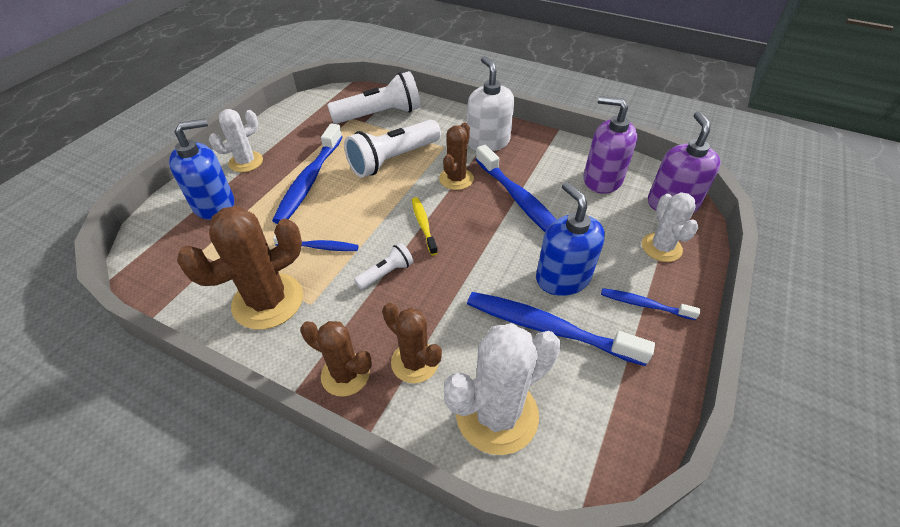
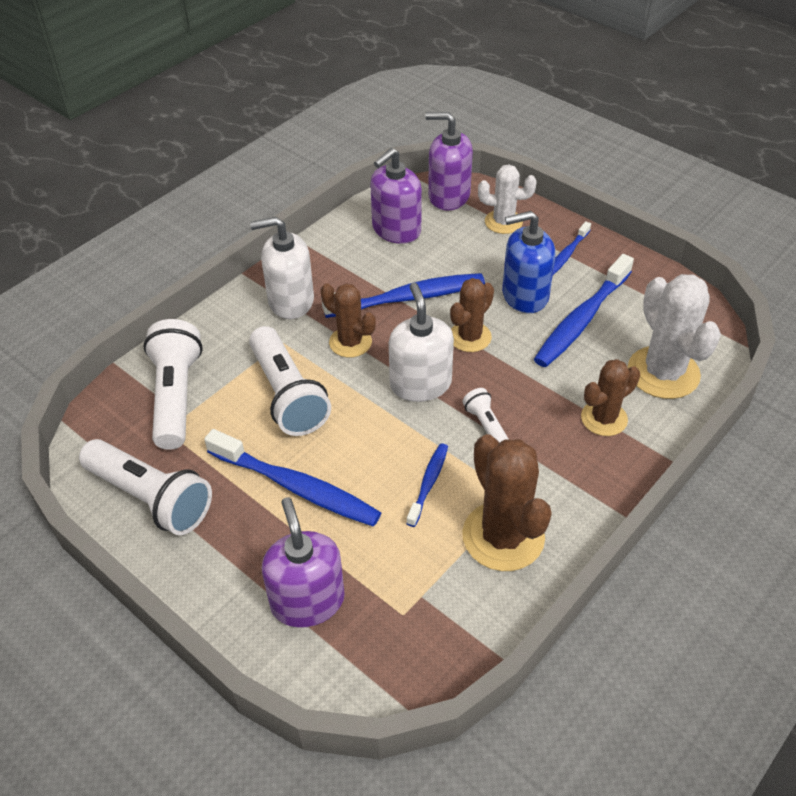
camera: 75 degrees left, 0 degrees up
blue soap dispenser [169,119,234,220] -> purple soap dispenser [262,497,345,628]
white cactus [209,109,263,172] -> none
brown cactus [300,321,372,397] -> brown cactus moved to [450,278,494,352]
yellow toothbrush [412,197,438,255] -> white soap dispenser [389,282,454,402]
none -> white flashlight [79,439,212,535]

